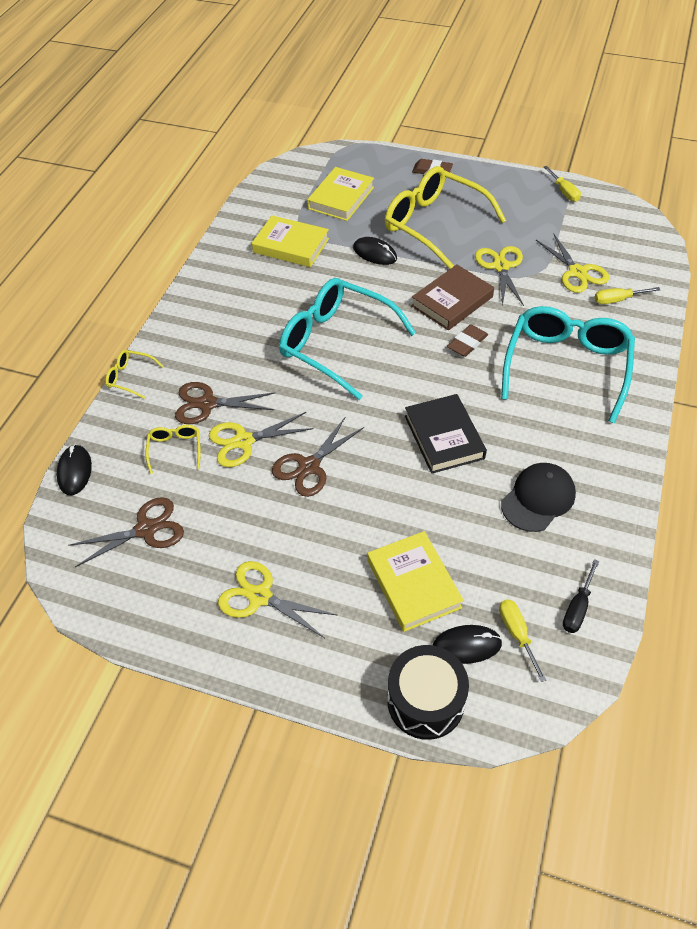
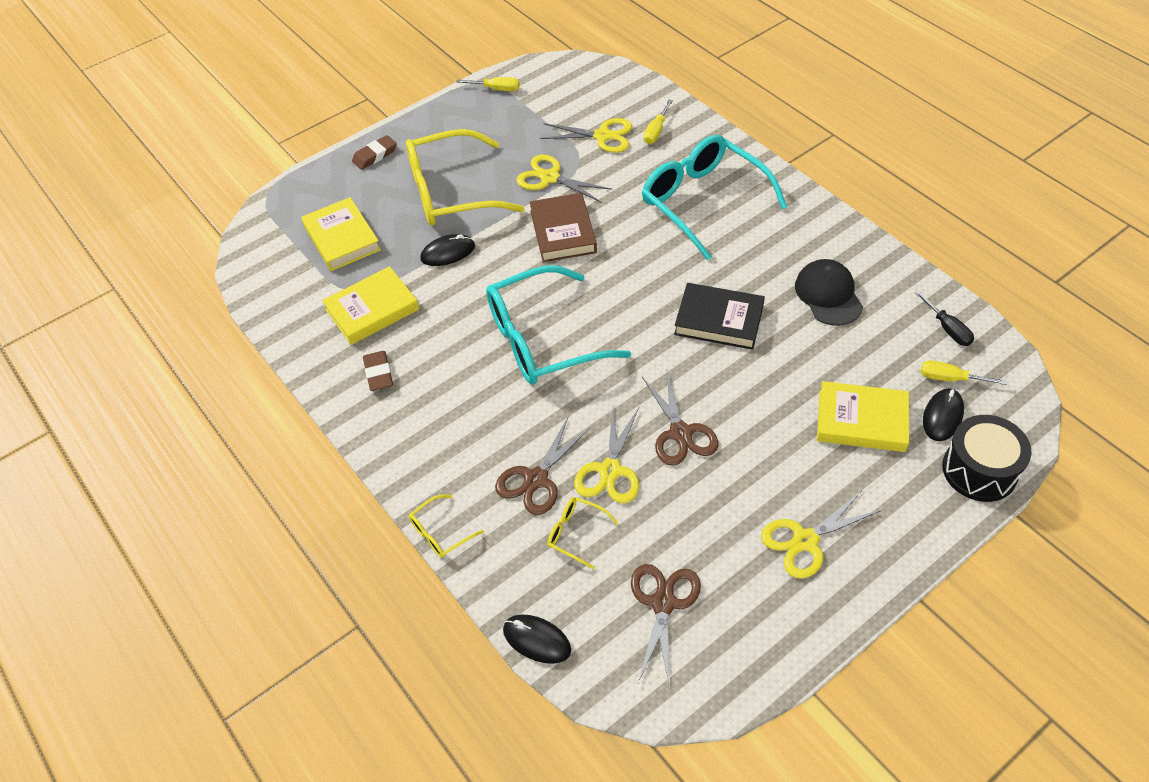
camera: 55 degrees left, 0 degrees up
brown eraser [447,325,488,357] -> brown eraser moved to [363,351,393,391]

